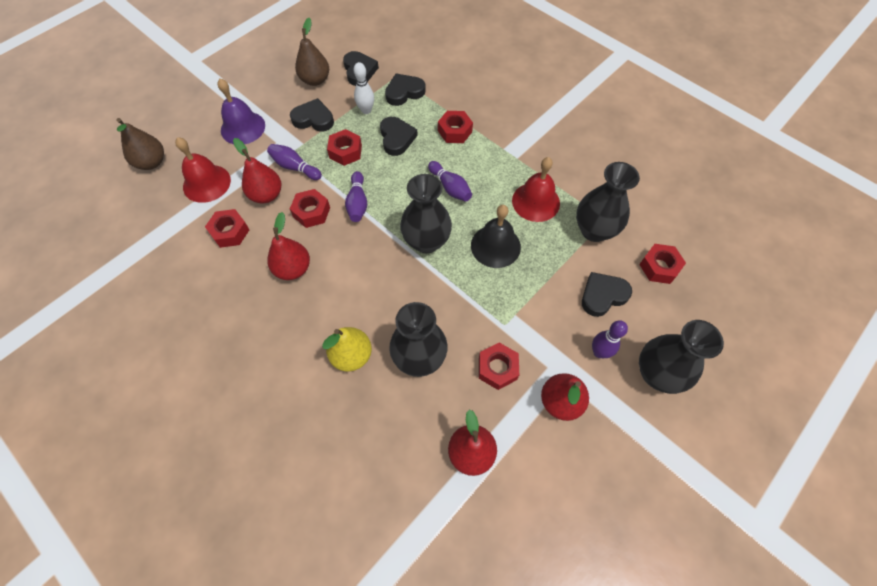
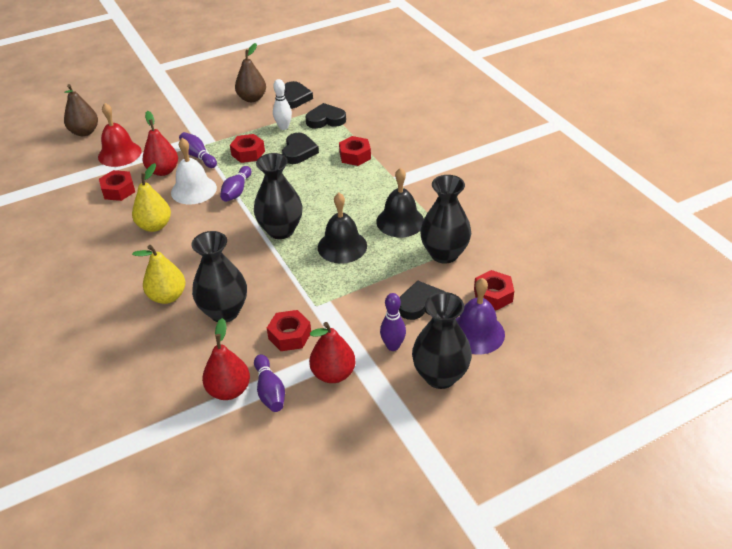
camera: 20 degrees right, 20 degrees down
purple bell [217,79,265,144] -> purple bell moved to [456,278,505,354]
red pear [267,212,310,280] -> yellow pear [132,163,171,232]
black heart [290,98,334,132] -> none
red nut [290,189,330,228] -> white bell [171,138,217,205]
purple bowling pin [428,161,472,202] -> purple bowling pin moved to [254,354,285,412]
red bell [512,157,560,222] -> black bell [376,168,424,237]

